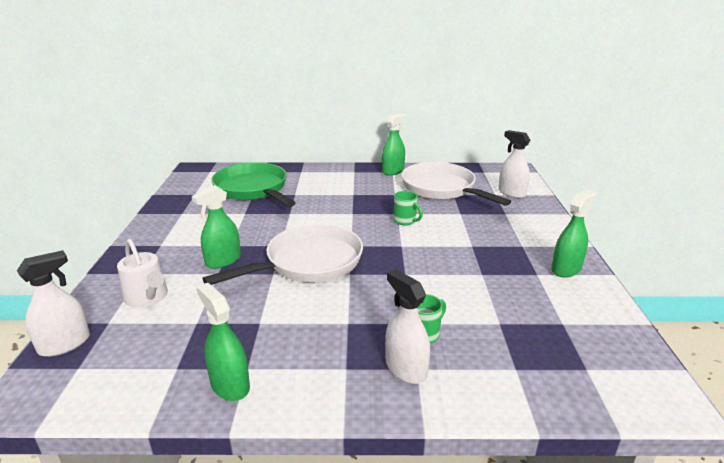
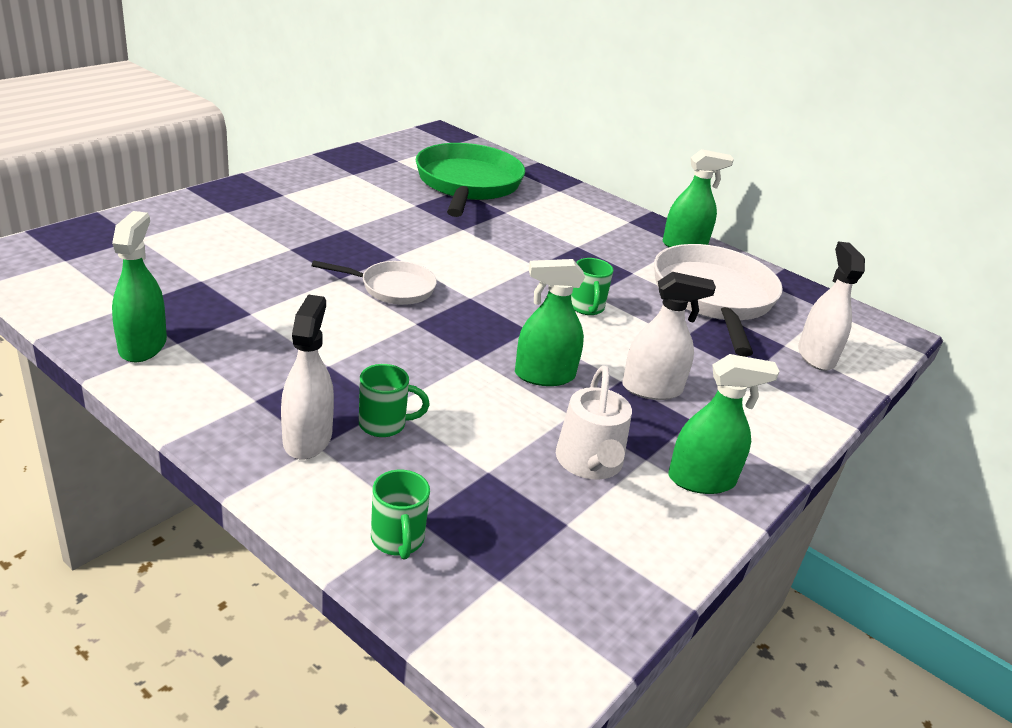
camera: 35 degrees right, 5 degrees up
white spray bottle [17,250,90,357] -> white spray bottle moved to [622,272,716,400]
white watering can [117,239,168,308] -> white watering can moved to [556,365,632,480]
green spray bottle [192,185,241,269] -> green spray bottle moved to [515,259,585,386]
white pan [202,224,363,285] -> white pan [312,260,437,305], size x0.53
none -> green mug [371,470,430,560]

